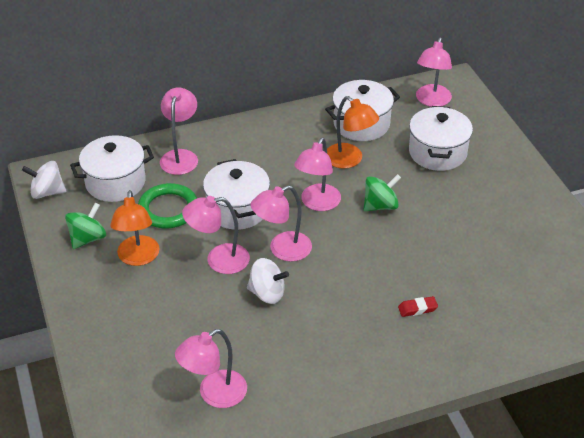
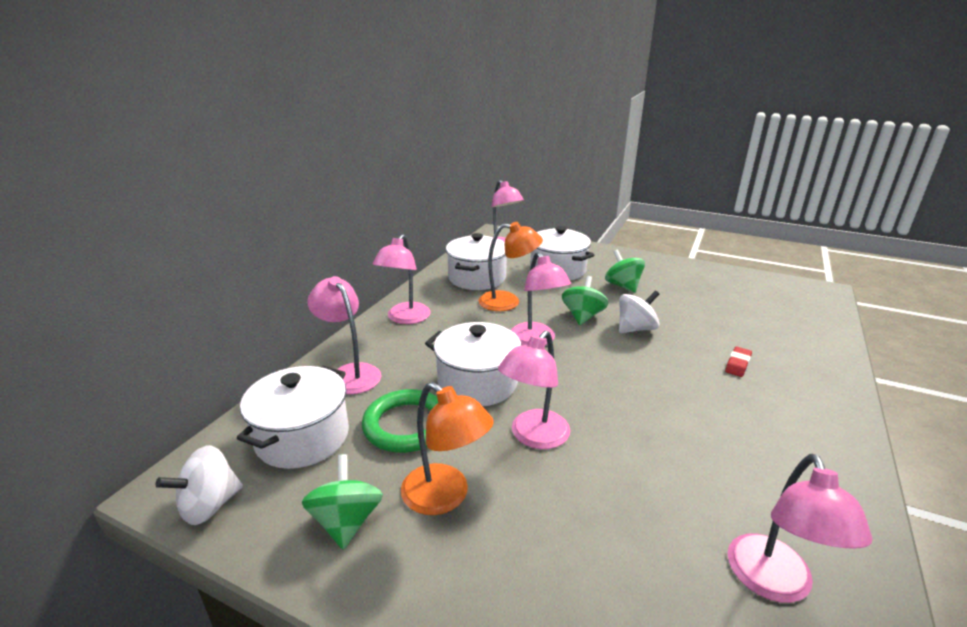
camera: 45 degrees left, 15 degrees down
white spinning top [247,258,289,304] -> white spinning top moved to [619,290,659,333]
pink lamp [251,185,312,262] -> pink lamp moved to [373,234,431,324]
none -> green spinning top [605,250,645,293]

